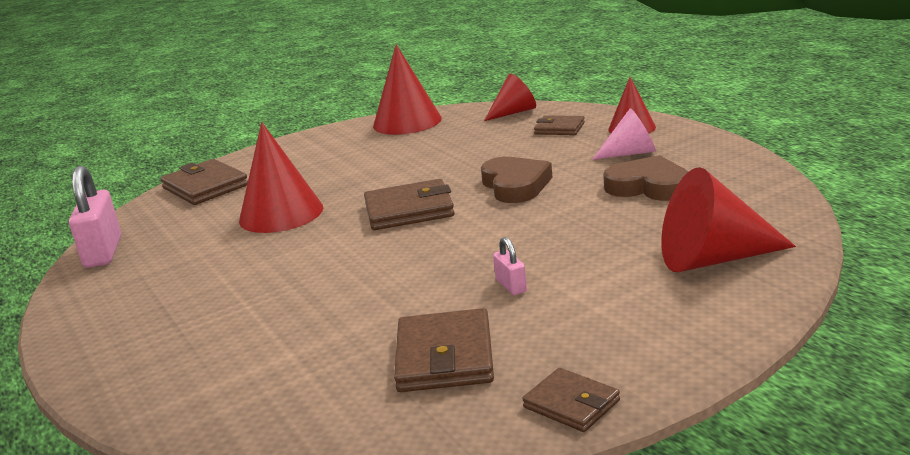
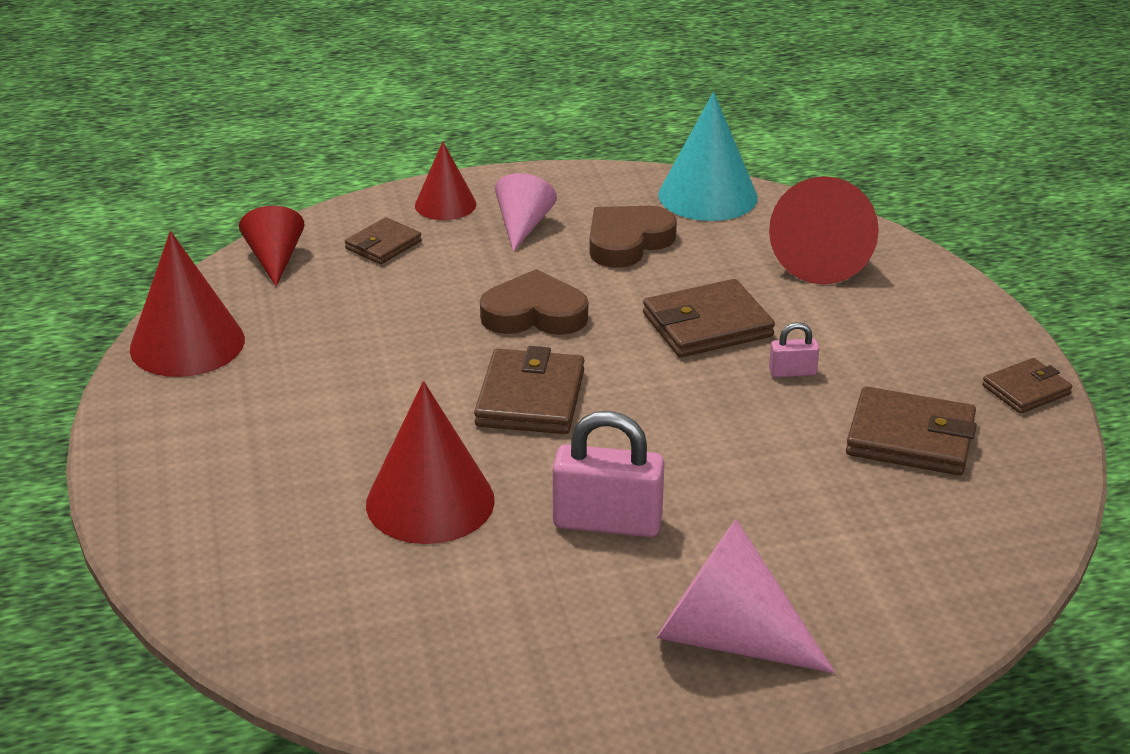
camera: 75 degrees left, 10 degrees up
pink padlock [69,165,121,268] -> pink padlock moved to [552,411,665,537]
brown wallet [161,159,248,205] -> brown wallet moved to [643,279,775,358]
none -> pink cone [656,519,835,673]
none -> turquoise cone [658,92,758,221]

